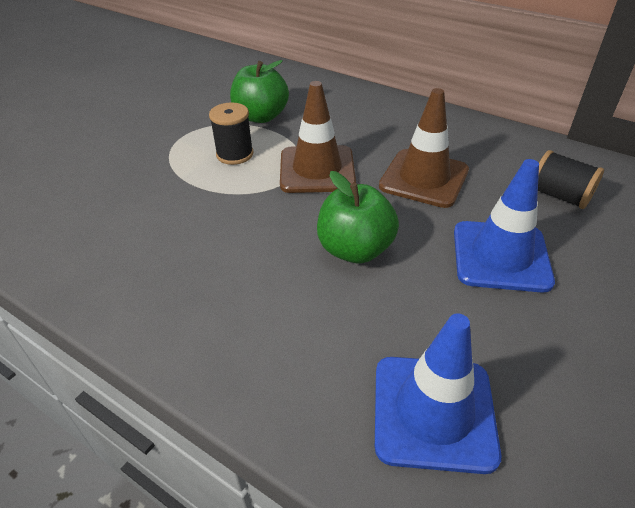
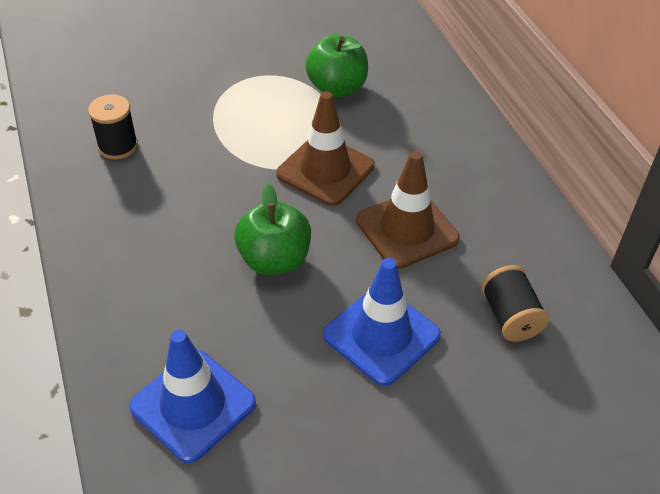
camera: 35 degrees right, 5 degrees up
black spool [209,102,253,165] -> black spool moved to [88,94,138,159]

